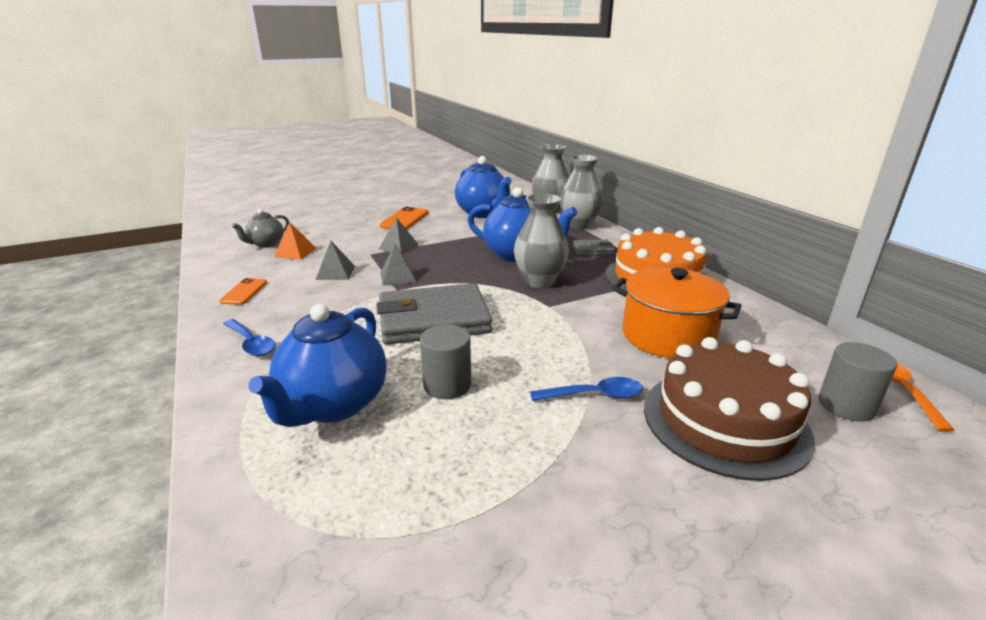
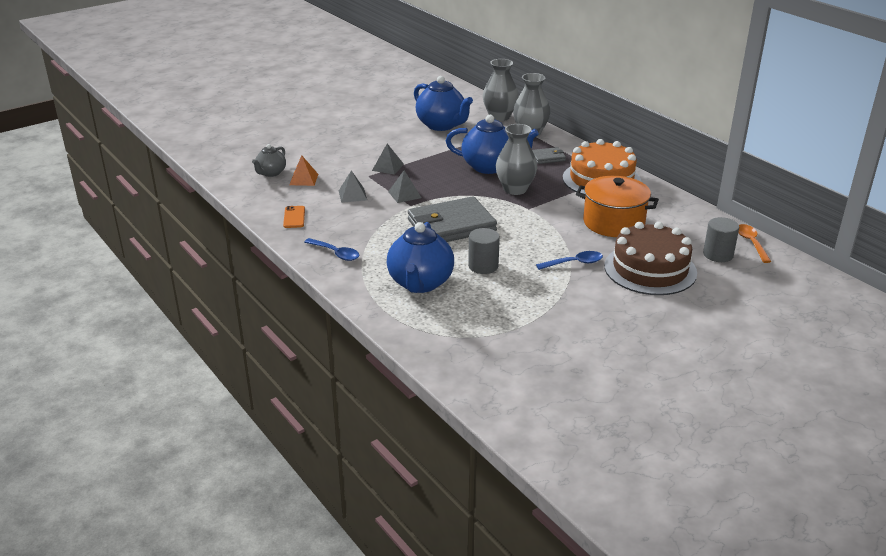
camera: 10 degrees left, 5 degrees up
orange phone [379,207,428,230] -> none

